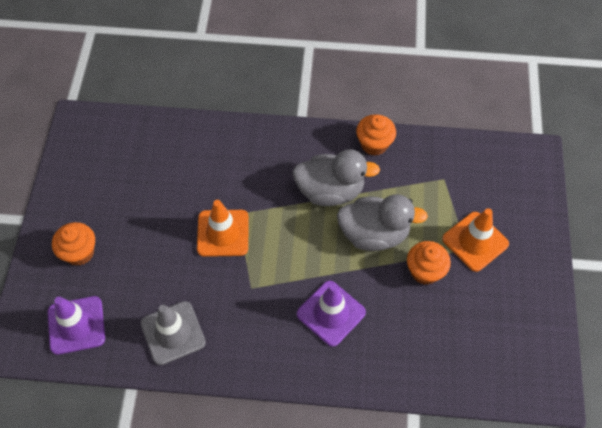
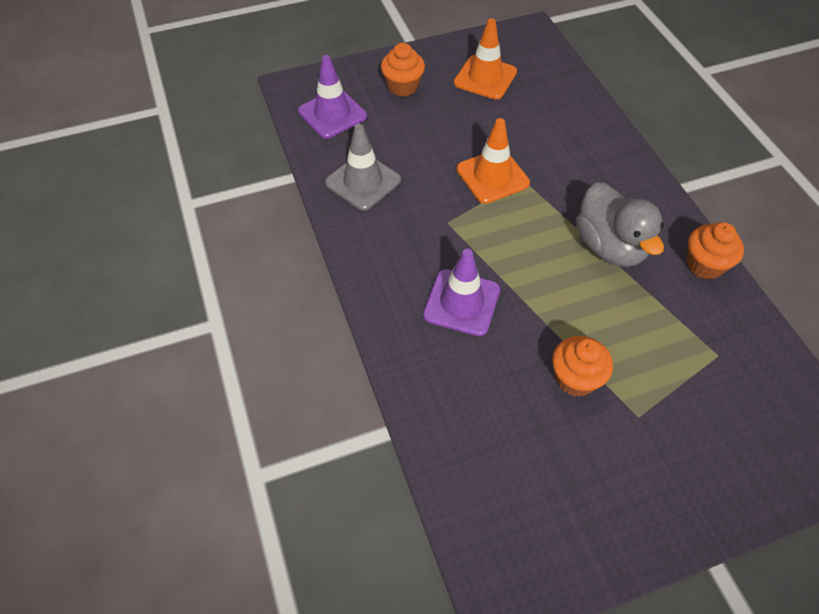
camera: 65 degrees right, 5 degrees down
grey duck [337,194,428,251] -> none
orange traffic cone [442,208,509,272] -> orange traffic cone moved to [454,18,517,99]

